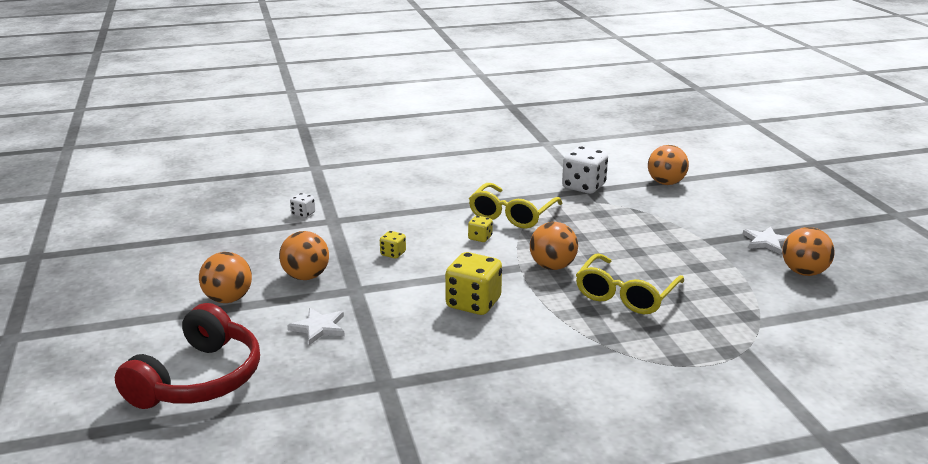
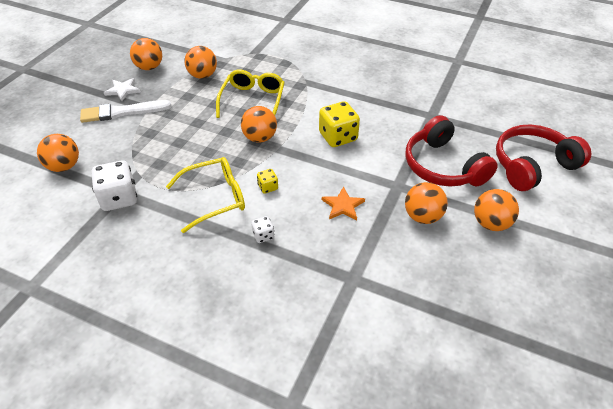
camera: 140 degrees left, 20 degrees up
white star [287,308,345,345] -> red headphones [405,115,498,186]
white dice [290,193,315,218] -> white dice moved to [251,216,274,243]
yellow dice [380,231,406,259] -> orange star [322,187,365,220]
yellow glasses [576,253,684,314] -> yellow glasses turned 60 degrees counterclockwise [216,70,285,118]
none -> white brush [80,100,171,123]
none -> orange ball [184,46,217,79]

